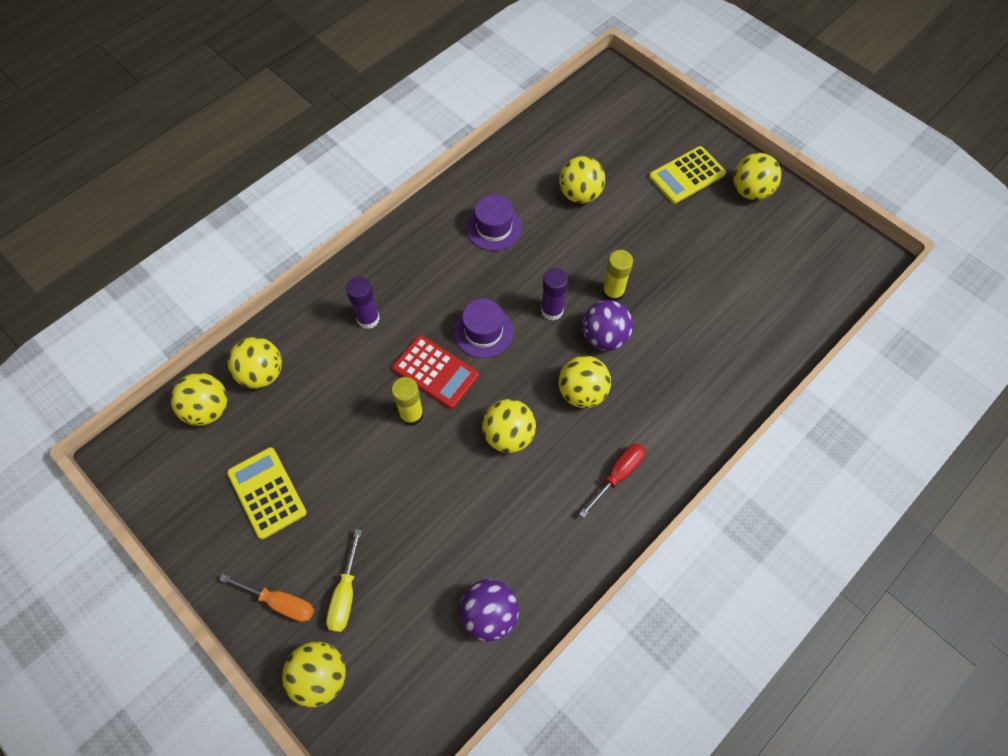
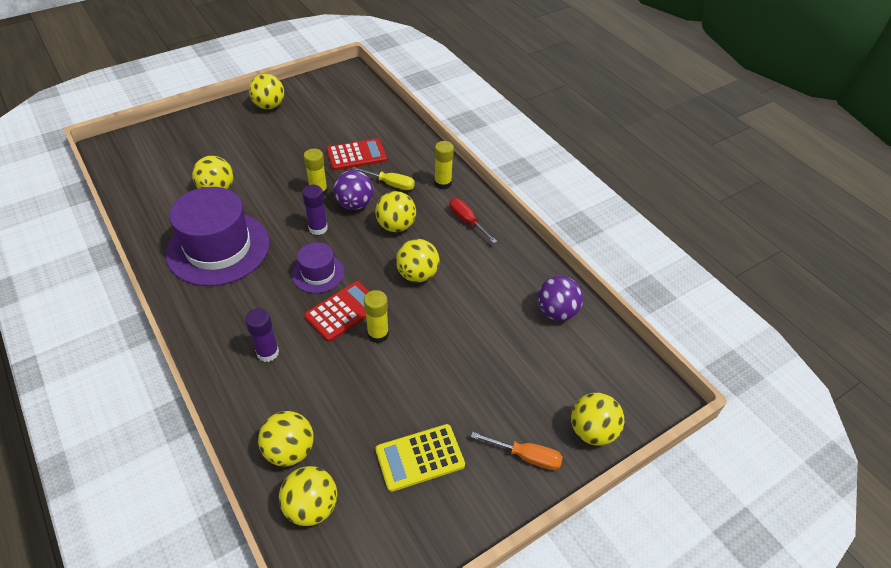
camera: 80 degrees left, 15 degrees down
orange screwdriver [219,574,314,622] -> orange screwdriver turned 75 degrees clockwise [471,432,563,470]
yellow screwdriver [326,529,362,632] -> yellow screwdriver moved to [352,167,415,190]
purple hat [466,195,522,251] -> purple hat [166,187,270,286], size x1.98
yellow calculator [649,146,726,204] -> none
none -> red calculator [326,138,387,171]
none -> yellow glue stick [434,141,454,190]

